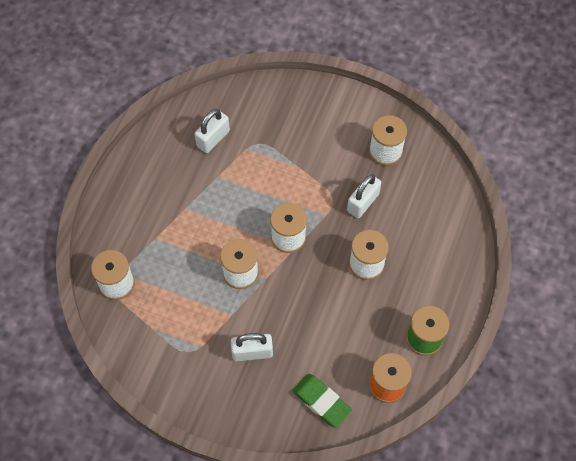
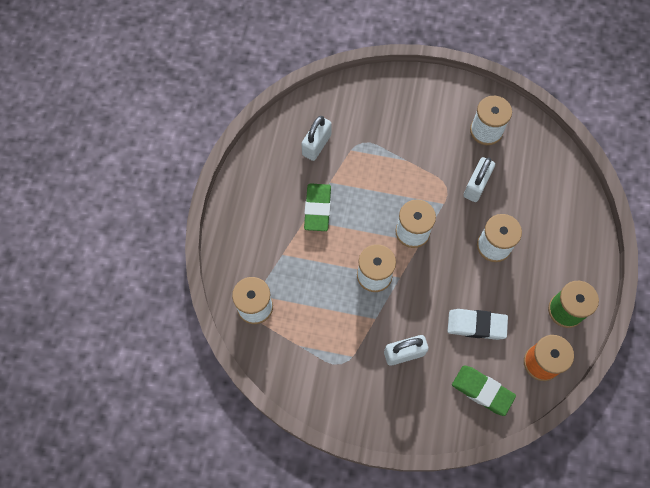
camera: 10 degrees left, 5 degrees up
none -> green eraser [304,183,331,231]
none -> white eraser [447,309,508,340]

